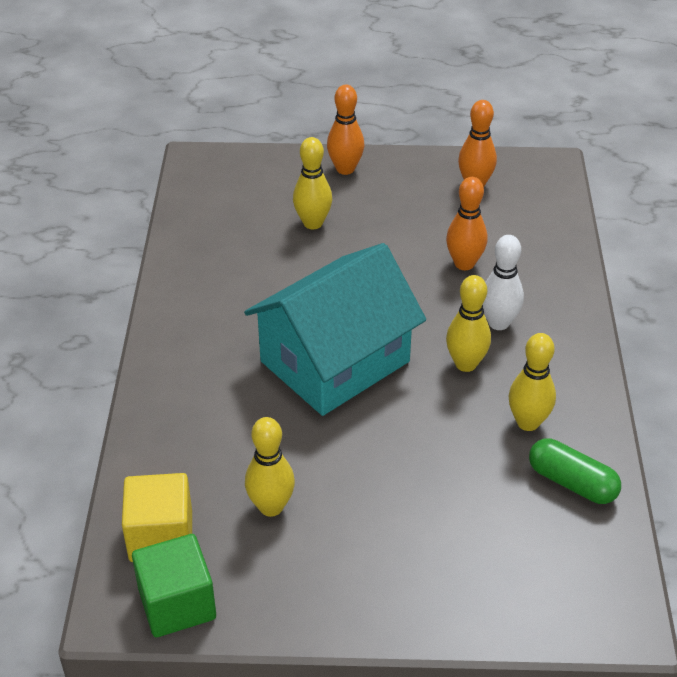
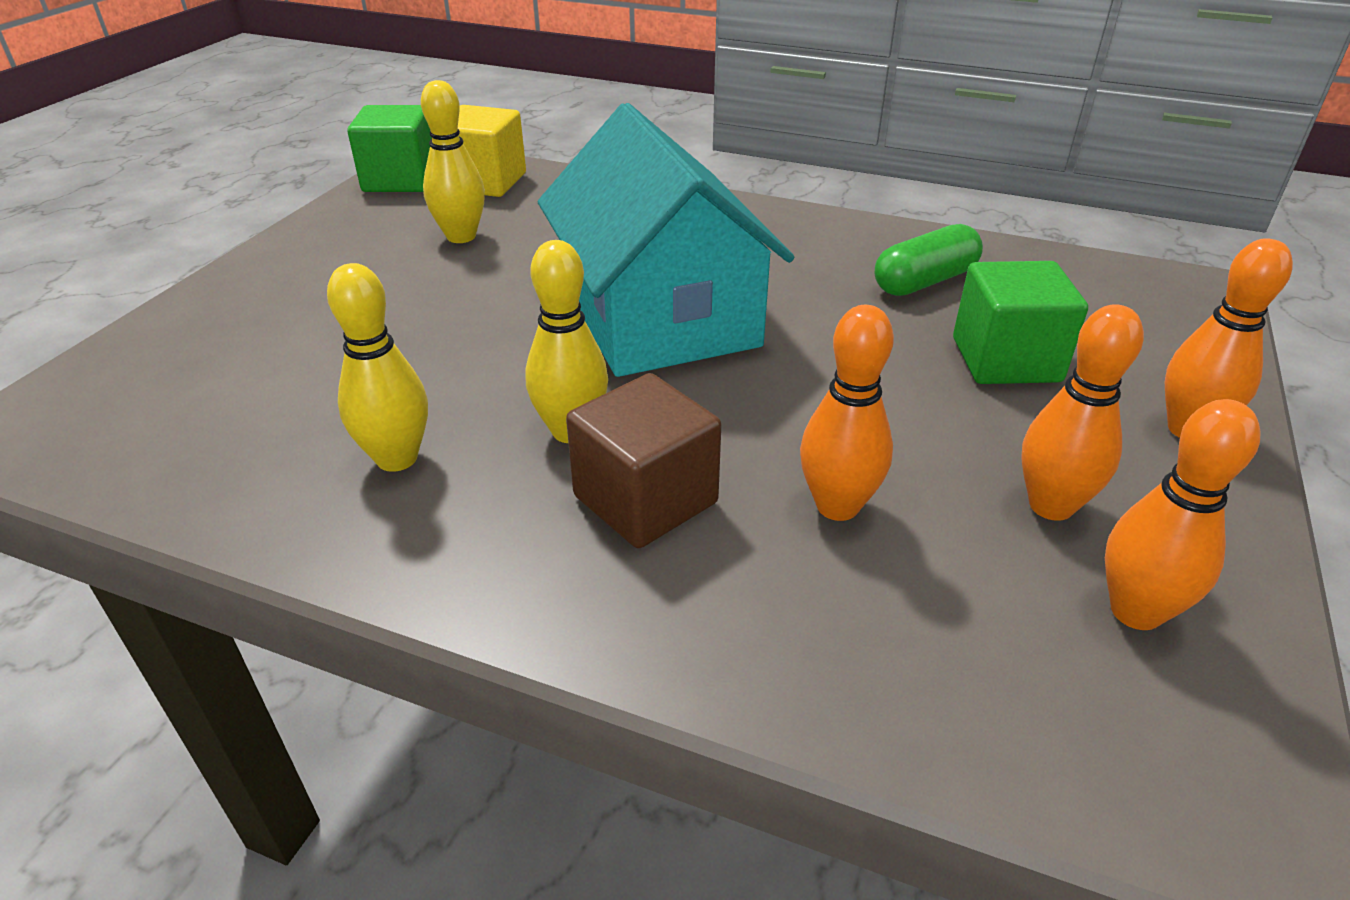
camera: 110 degrees right, 5 degrees down
yellow bowling pin [293,137,332,229] -> green cube [953,261,1088,384]
white bowling pin [483,235,524,330] -> brown cube [566,373,721,548]
green capsule [529,438,621,504] -> green capsule moved to [875,224,983,296]
none -> orange bowling pin [1021,304,1144,521]

